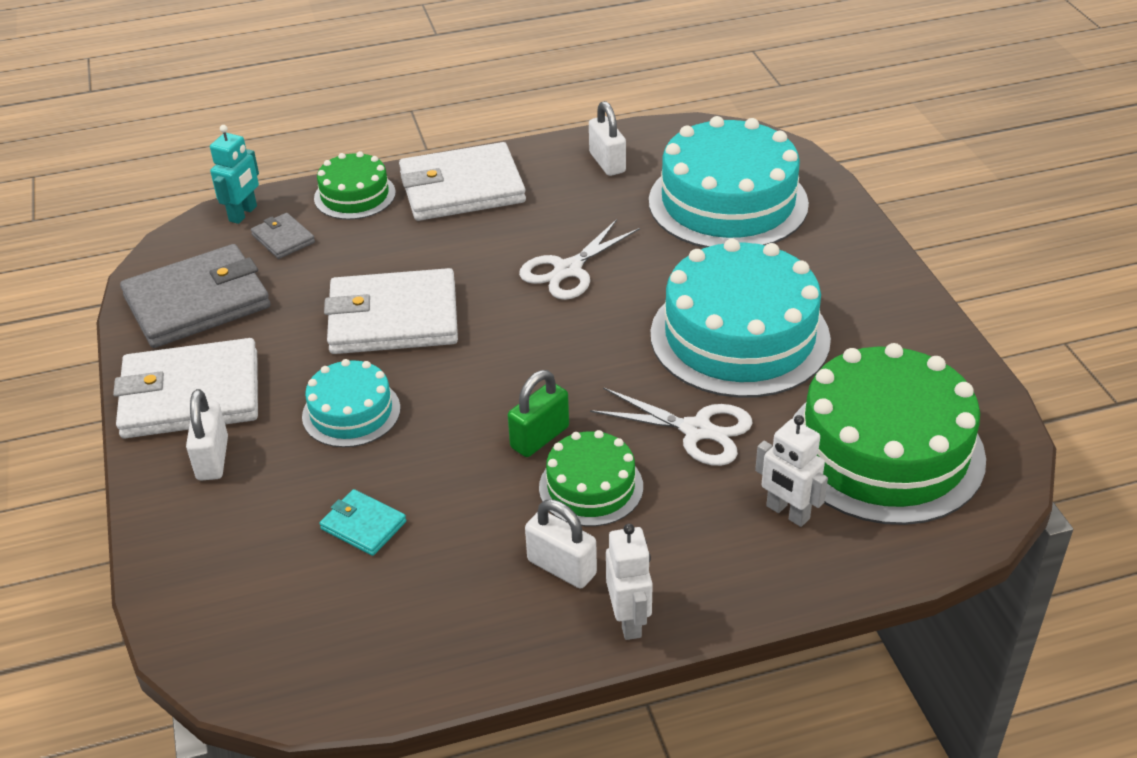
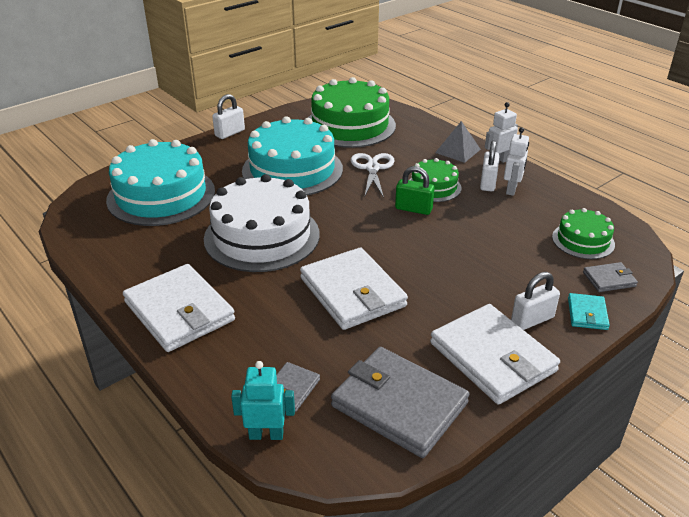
camera: 115 degrees left, 5 degrees down
turquoise cake [302,359,401,447] -> none
green cake [314,151,396,220] -> green cake moved to [552,208,615,259]
turquoise wallet [320,489,406,556] -> turquoise wallet moved to [568,293,610,330]
white scissors [519,219,640,300] -> white cake [204,174,320,272]
white padlock [589,101,626,176] -> white padlock moved to [212,94,245,139]
white robot [755,415,828,527] -> white robot moved to [504,128,529,196]
none -> grey pyramid [435,121,481,163]
none -> grey wallet [583,262,638,292]

